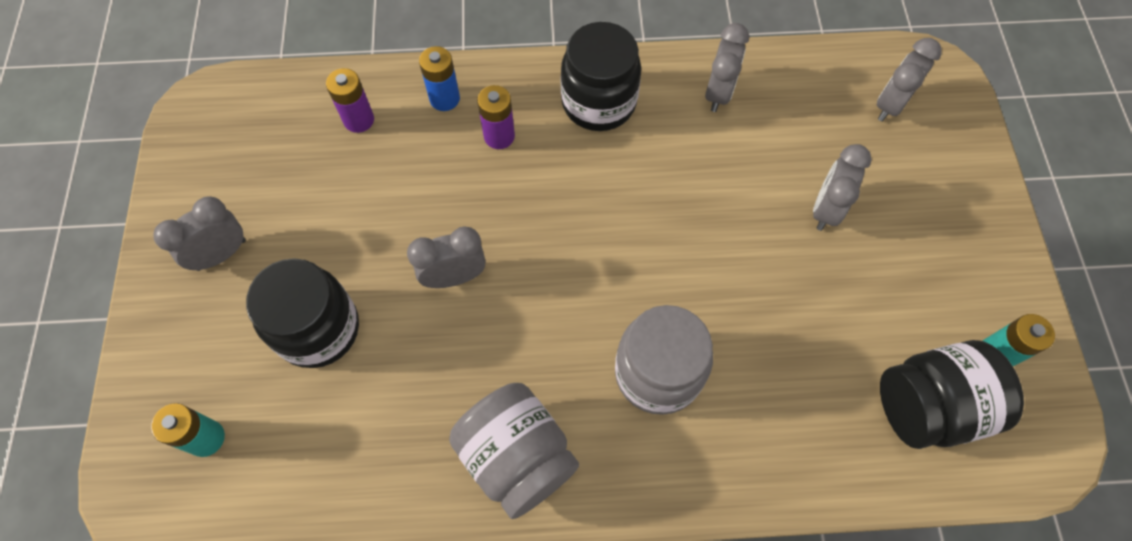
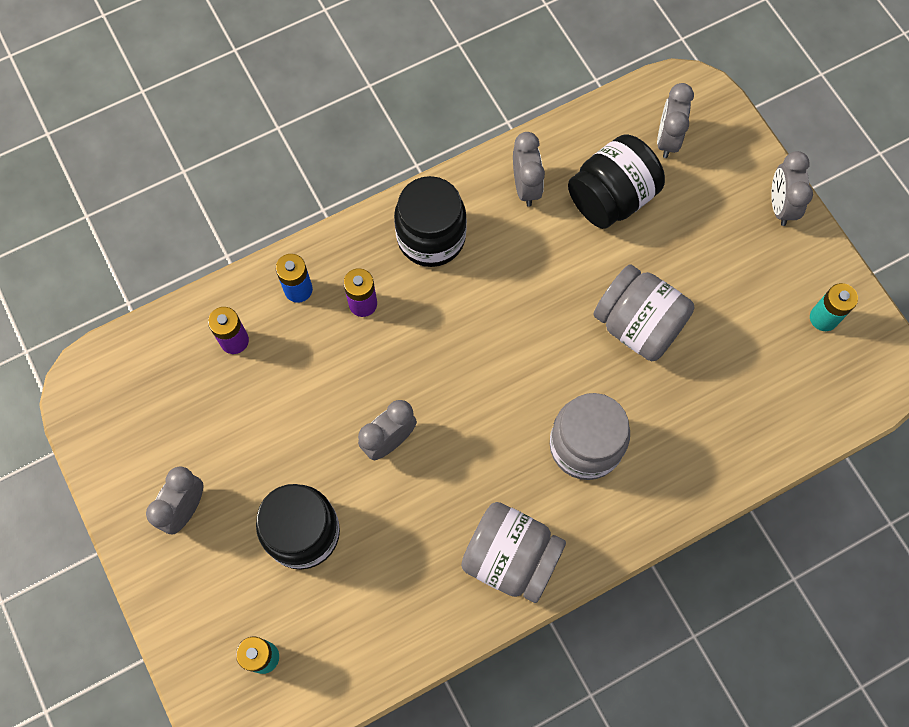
camera: 25 degrees left, 5 degrees up
grey clock [813,144,872,231] -> grey clock moved to [771,151,813,226]
black jar [880,340,1024,449] -> black jar moved to [568,134,665,229]
none -> grey jar [593,264,695,361]

